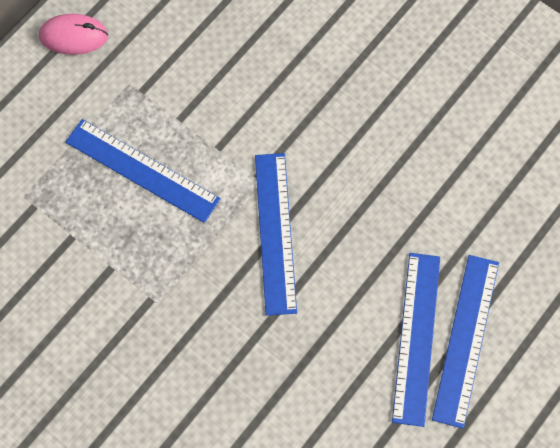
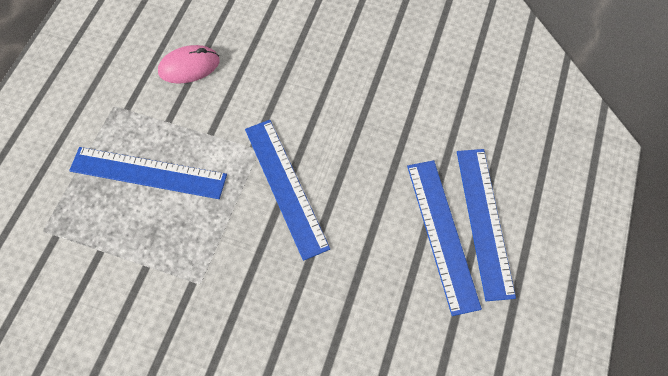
camera: 20 degrees left, 5 degrees down
pink mouse [39,14,108,55] -> pink mouse moved to [158,45,220,84]

